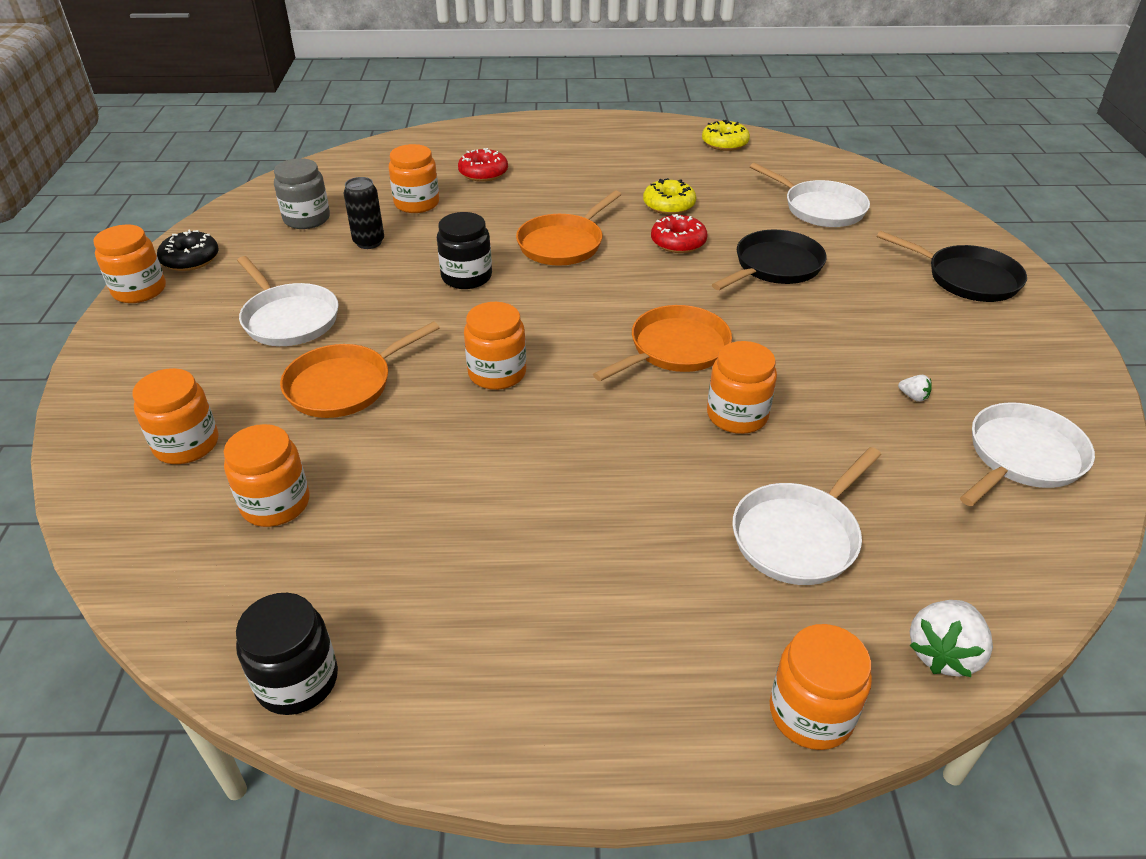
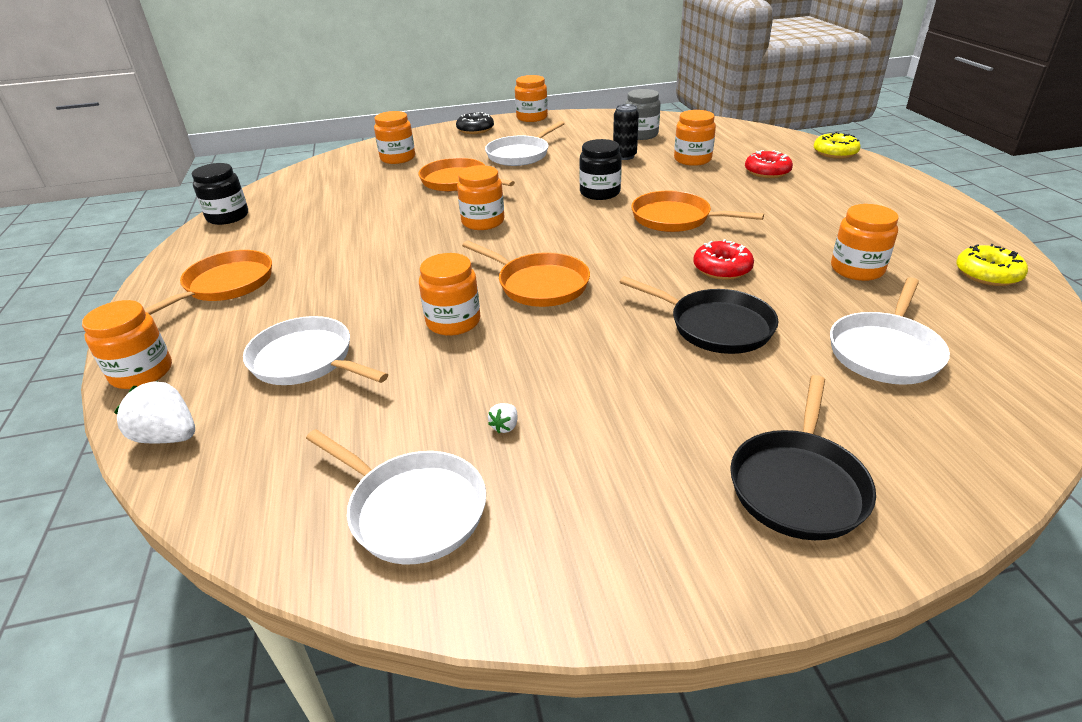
camera: 80 degrees right, 5 degrees down
black donut [157,230,219,271] -> black donut moved to [456,112,494,134]
orange jar [224,424,309,527] -> orange jar moved to [831,204,899,281]
yellow donut [643,178,696,215] -> yellow donut moved to [814,132,861,159]
none -> orange pan [144,250,272,315]

